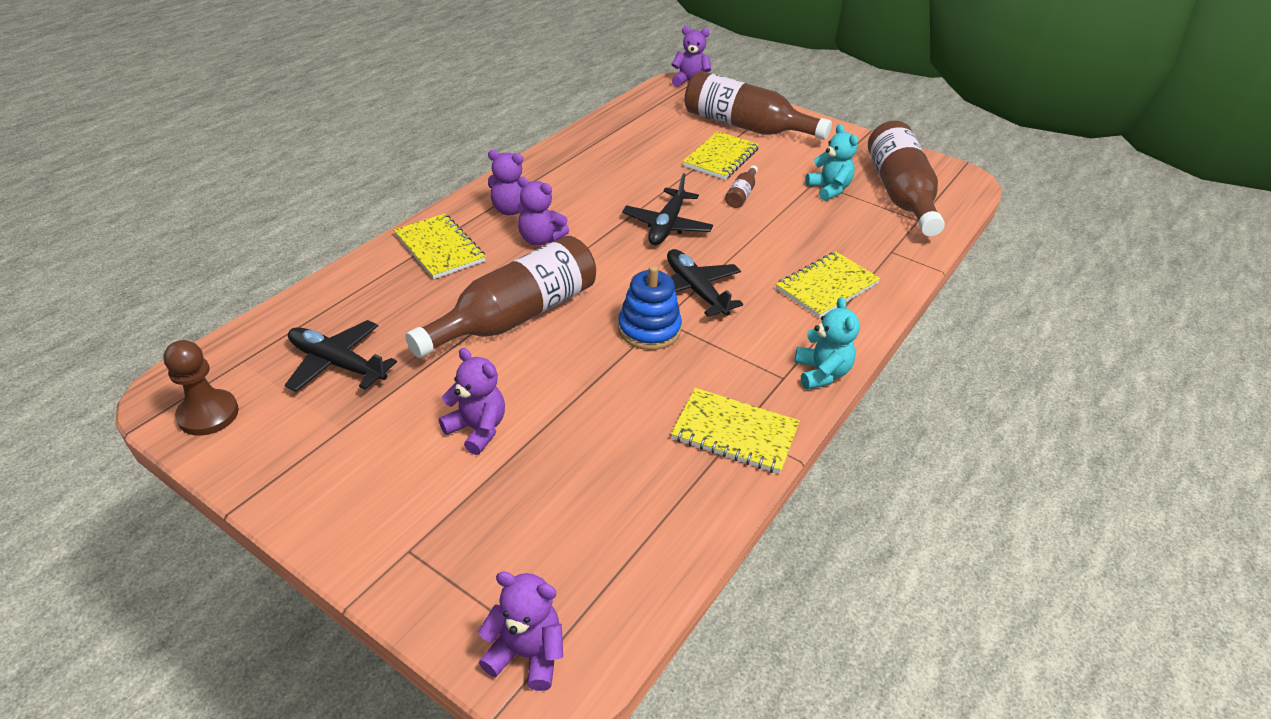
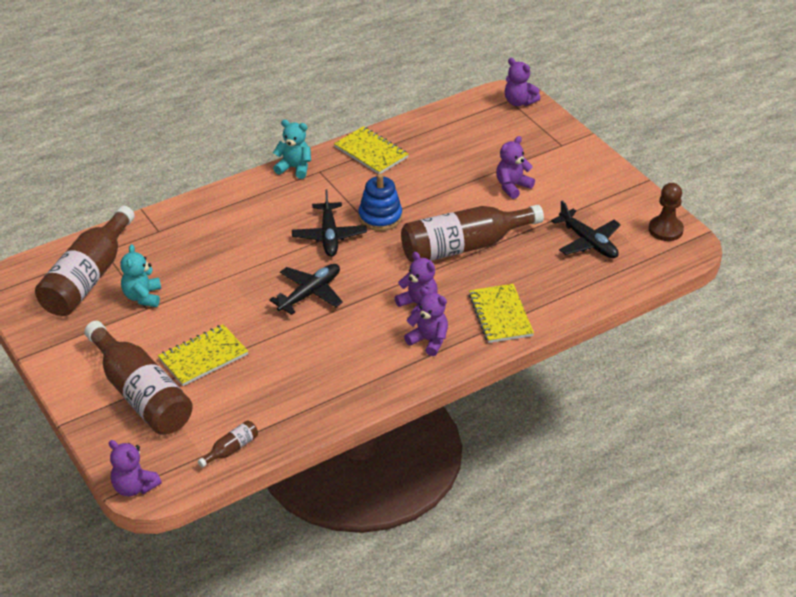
camera: 155 degrees left, 0 degrees up
purple teddy bear [439,348,505,455] -> purple teddy bear turned 75 degrees clockwise [496,136,535,199]
brown bottle [725,165,758,208] -> brown bottle moved to [198,420,258,468]
yellow notebook [776,252,881,318] -> none
turquoise teddy bear [795,297,860,390] -> turquoise teddy bear turned 90 degrees clockwise [273,120,311,179]

